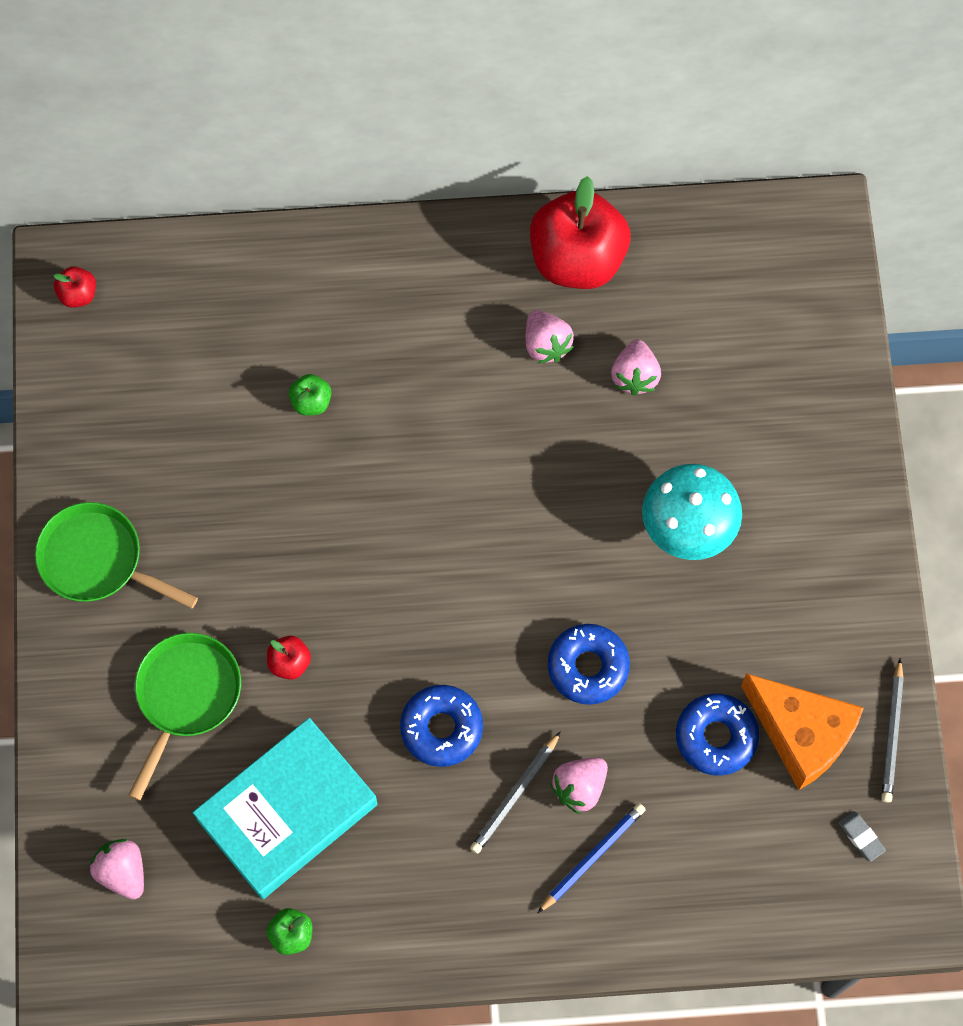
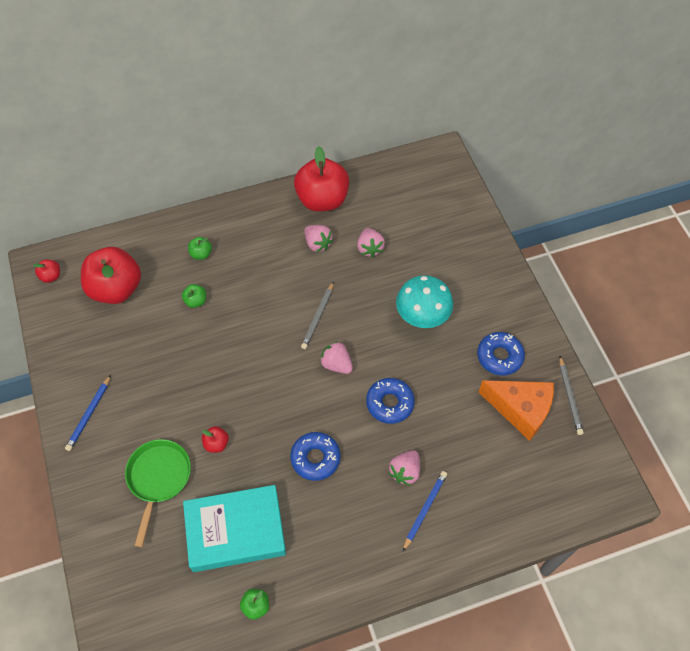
camera: 15 degrees left, 10 degrees down
green pan [35,502,198,609] -> blue pencil [65,375,111,451]
pink strawberry [90,839,144,900] -> pink strawberry moved to [320,341,353,374]
turquoise book [193,718,378,899] -> turquoise book turned 45 degrees clockwise [183,485,286,572]
grey pencil [470,731,561,854] -> grey pencil moved to [301,281,334,349]
blue donut [676,693,759,776] -> blue donut moved to [477,332,525,375]
grey eraser [838,811,886,862] -> none
none -> red apple [81,247,141,304]
none -> green apple [188,237,212,260]

